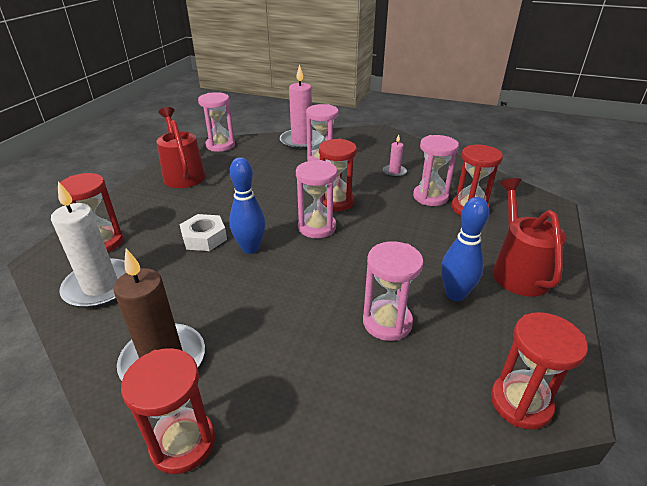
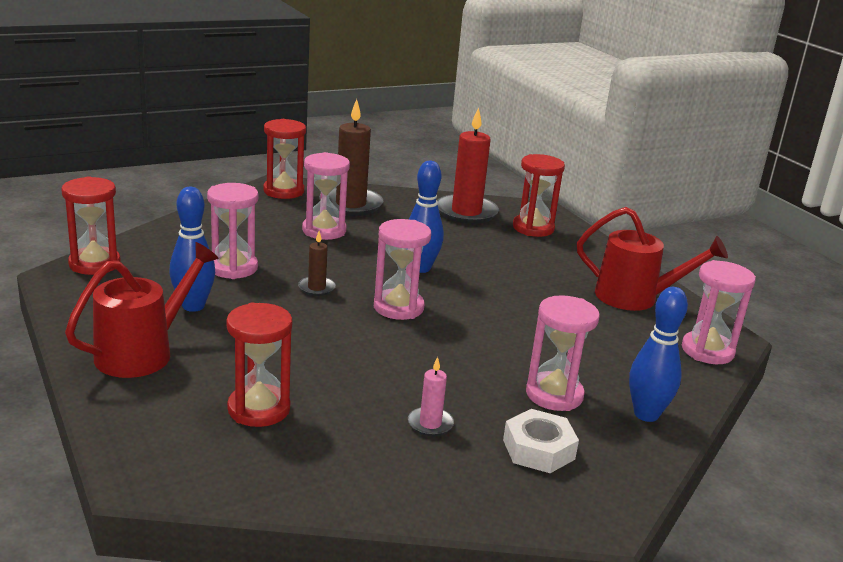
camera: 130 degrees right, 10 degrees down
white candle [51,181,126,308] -> red candle [437,107,499,224]
white nut [179,214,227,251] -> white nut moved to [503,409,579,473]
pink candle [280,64,320,150] -> blue bowling pin [629,287,688,422]
red hourglass [319,139,357,211] -> none
pink hourglass [413,135,459,206] -> pink hourglass moved to [302,152,350,240]
red watering can [493,178,567,297] -> red watering can turned 90 degrees counterclockwise [65,242,219,378]
none -> brown candle [298,231,336,296]

